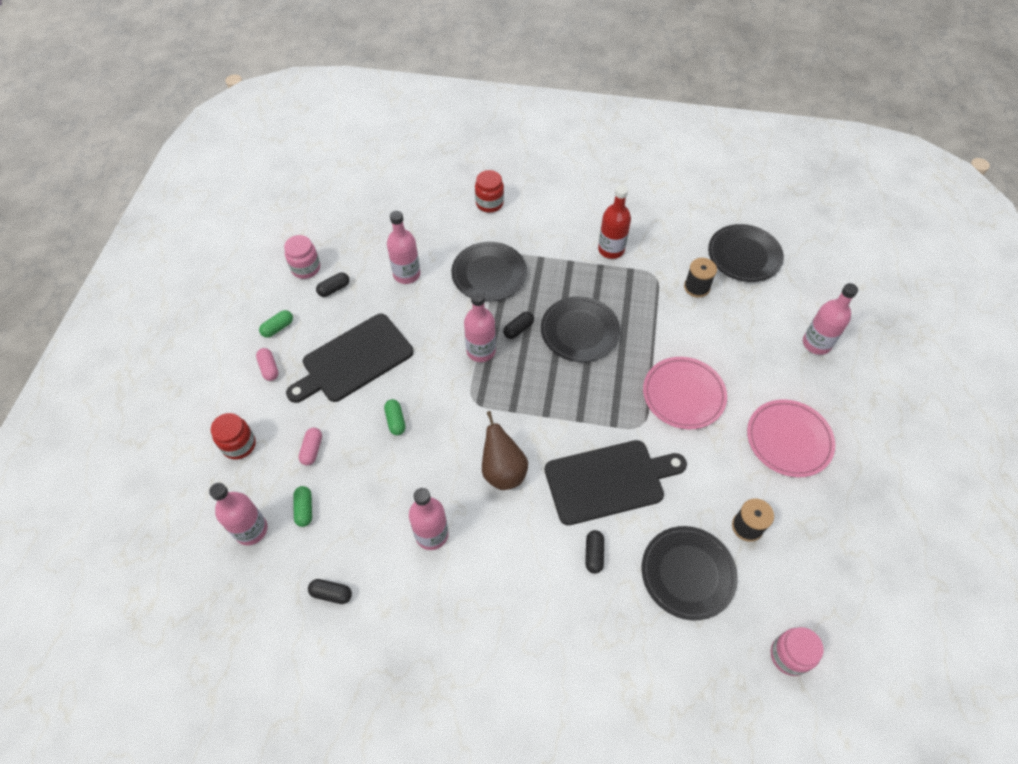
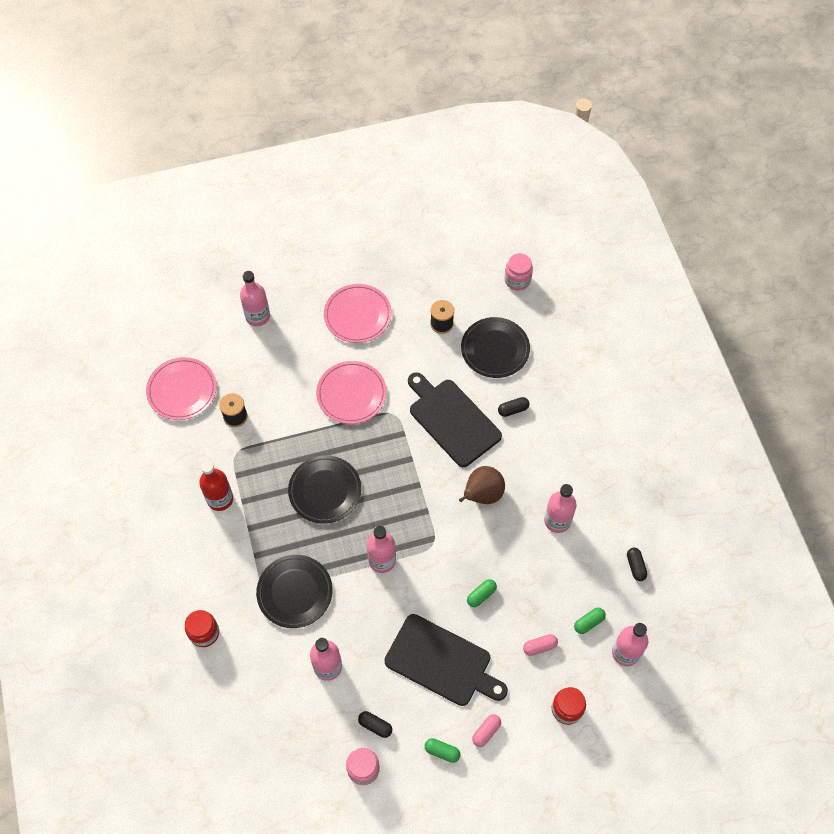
camera: 115 degrees left, 5 degrees up
black capsule [503,312,534,339] -> none
black plate [708,224,784,282] -> pink plate [146,357,217,420]

